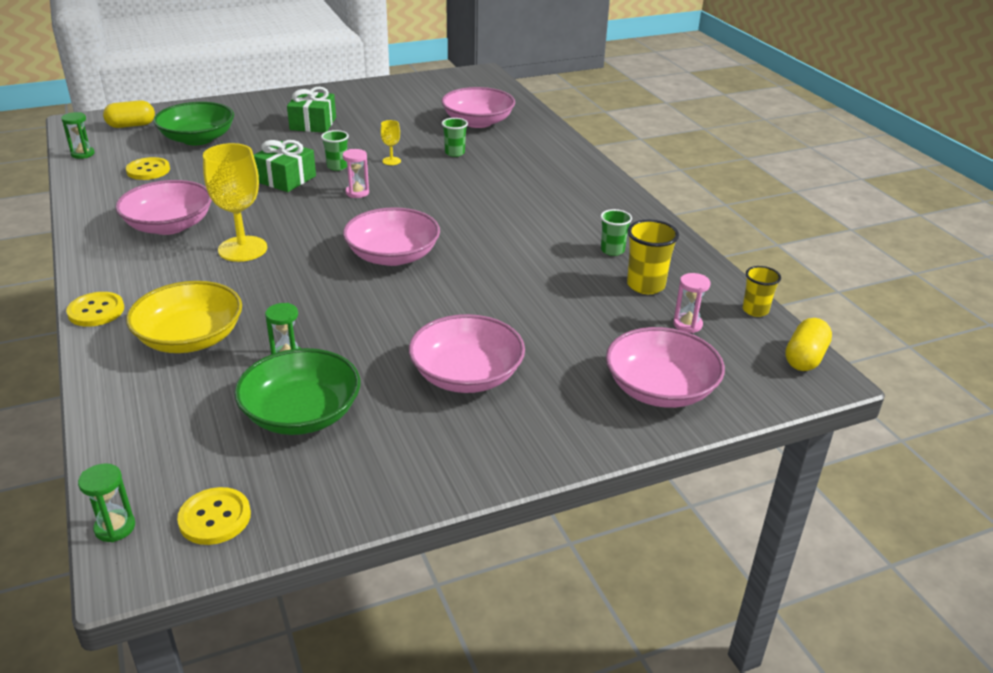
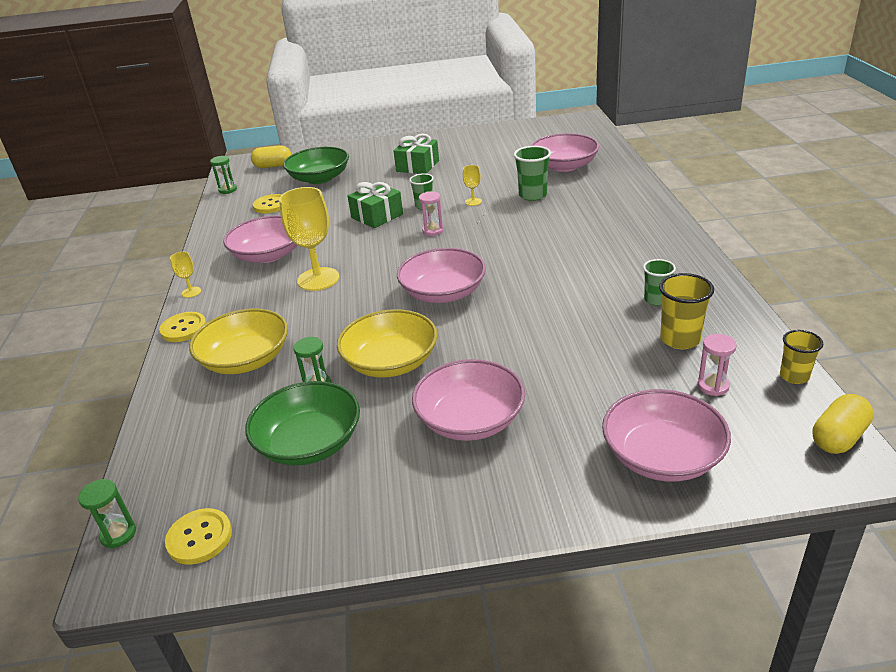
camera: 20 degrees right, 0 degrees up
green cup [442,118,468,157] -> green cup [514,146,551,201], size x1.51
none -> yellow goblet [170,252,201,298]
none -> yellow bowl [337,309,438,378]

